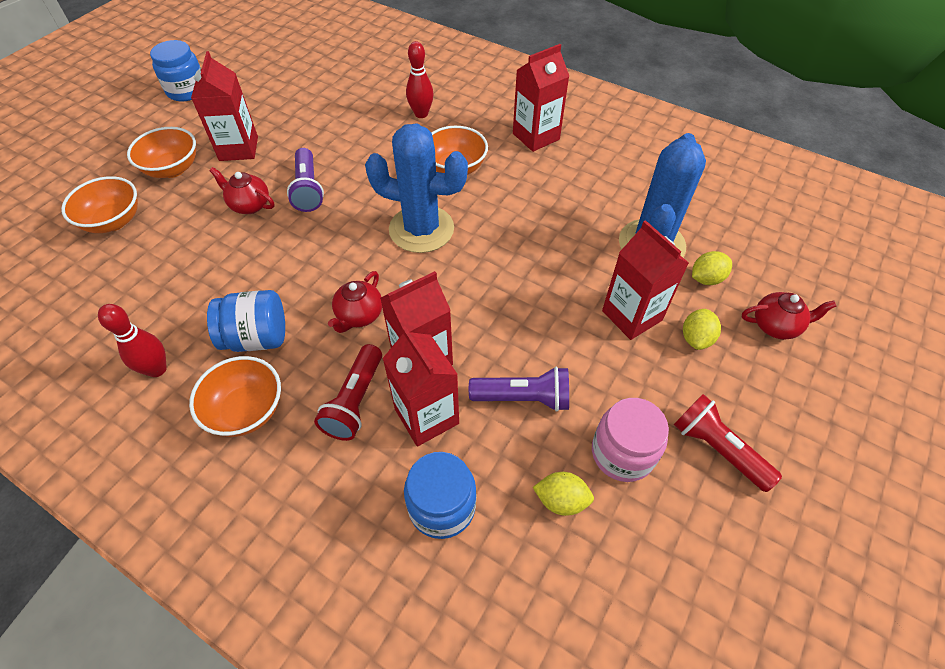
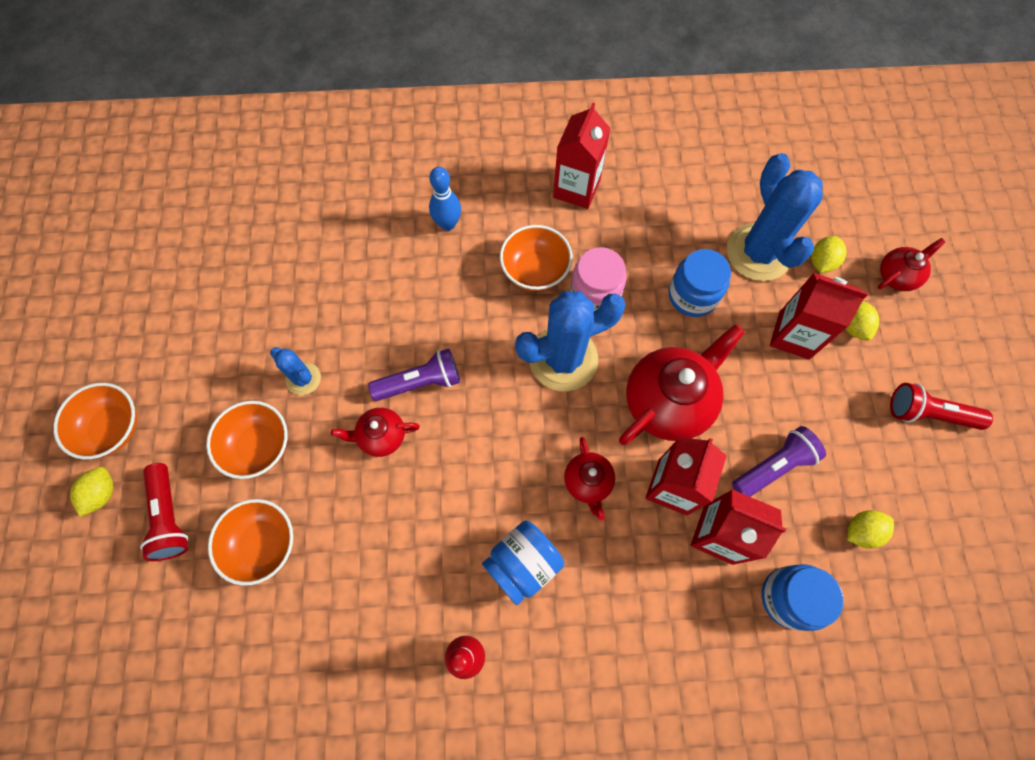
camera: 35 degrees left, 15 degrees up
blue jar [150,40,201,101] -> blue jar moved to [669,249,731,317]
orange bowl [189,356,281,437] -> orange bowl moved to [53,383,137,460]
red carton [191,51,258,161] -> blue cactus [270,347,321,395]
purple flashlight [287,148,324,212] -> purple flashlight turned 60 degrees counterclockwise [368,348,460,401]
red flashlight [314,344,382,441] -> red flashlight moved to [140,463,189,561]
red bowling pin [406,41,434,118] -> blue bowling pin [429,167,461,231]
pink jar [592,398,669,482] -> pink jar moved to [570,247,627,311]
none -> yellow lemon [70,467,113,517]
none -> red teapot [619,324,745,445]

